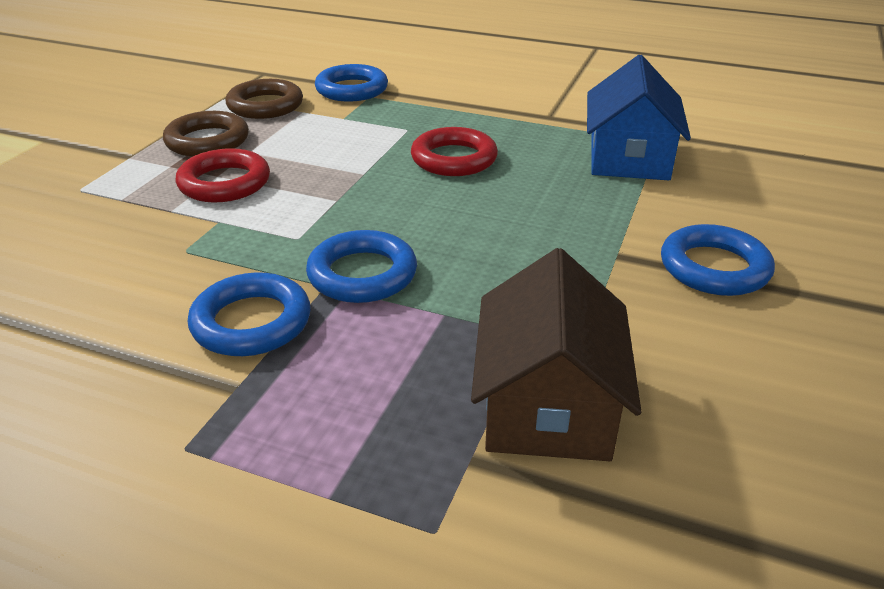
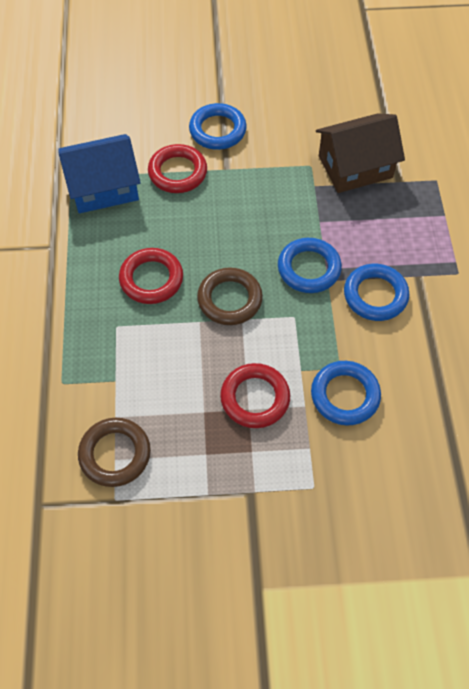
camera: 115 degrees left, 25 degrees up
brown ring [163,111,249,157] -> brown ring moved to [197,267,263,325]
blue ring [315,64,388,101] -> blue ring moved to [311,361,381,425]
none -> red ring [148,144,207,193]

